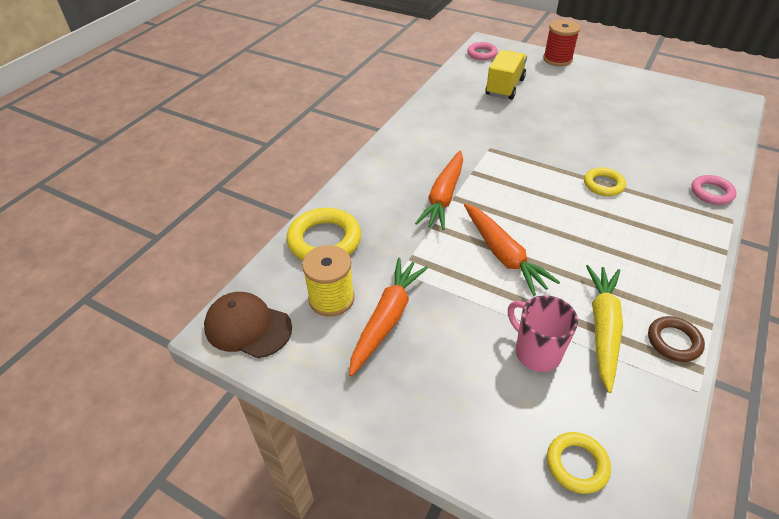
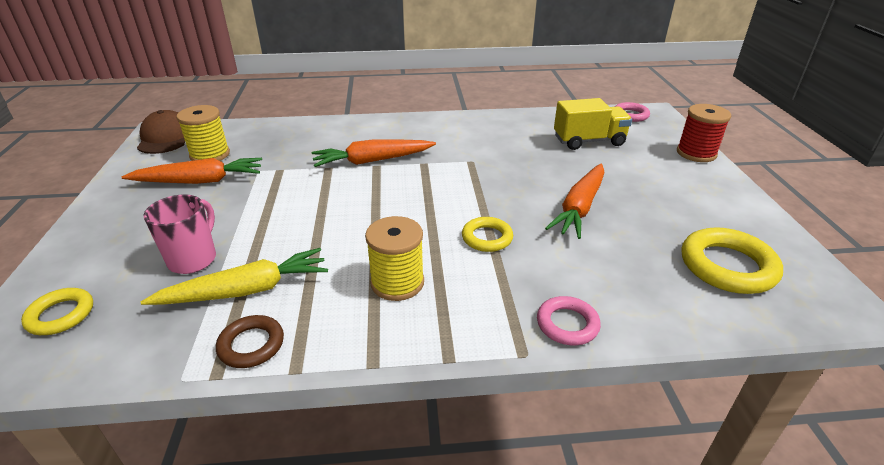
camera: 55 degrees right, 10 degrees down
yellow ring [287,208,361,261] -> yellow ring moved to [682,227,783,294]
orange carrot [464,203,560,296] -> orange carrot moved to [545,164,604,239]
none -> yellow spool [365,216,424,301]

